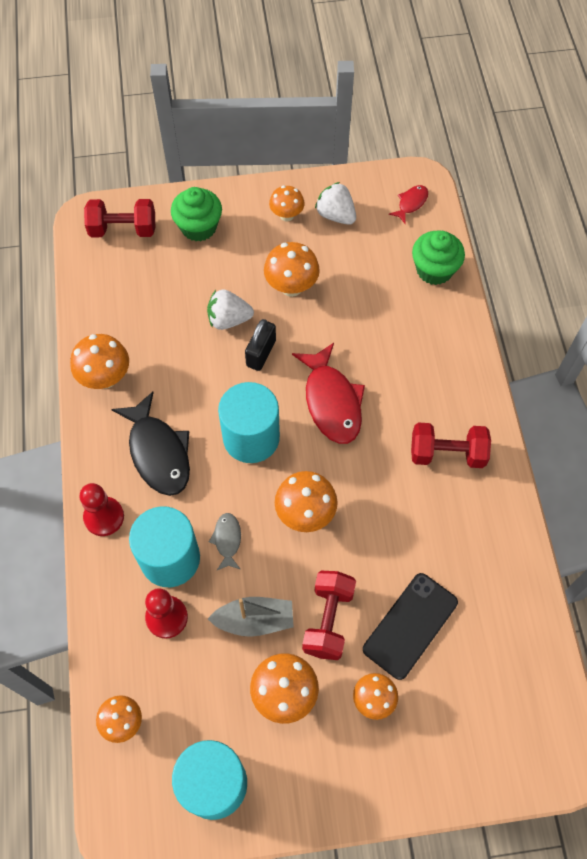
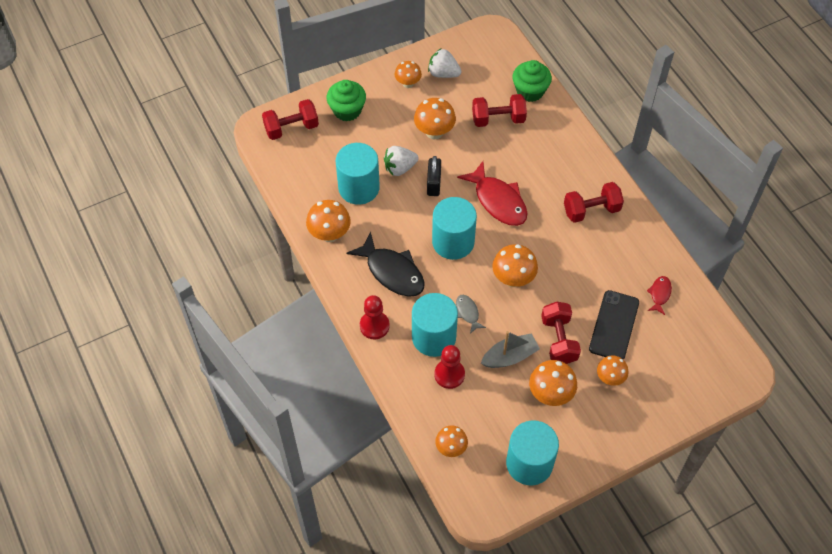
camera: 20 degrees left, 5 degrees down
red fish [389,185,428,224] -> red fish moved to [647,276,672,315]
none -> turquoise cylinder [336,143,380,205]
none -> red dumbbell [472,94,527,127]

